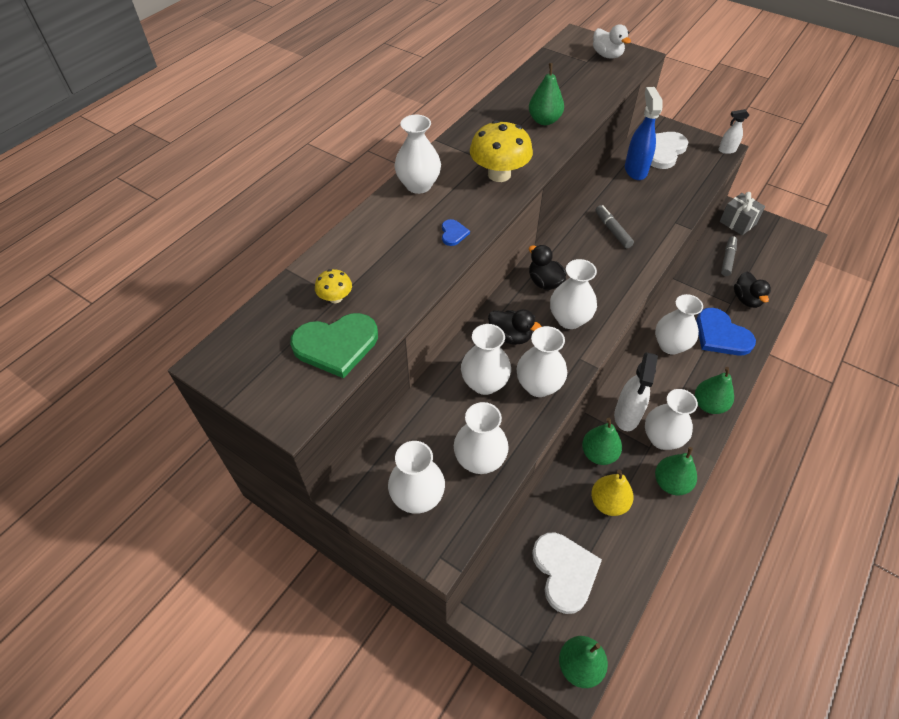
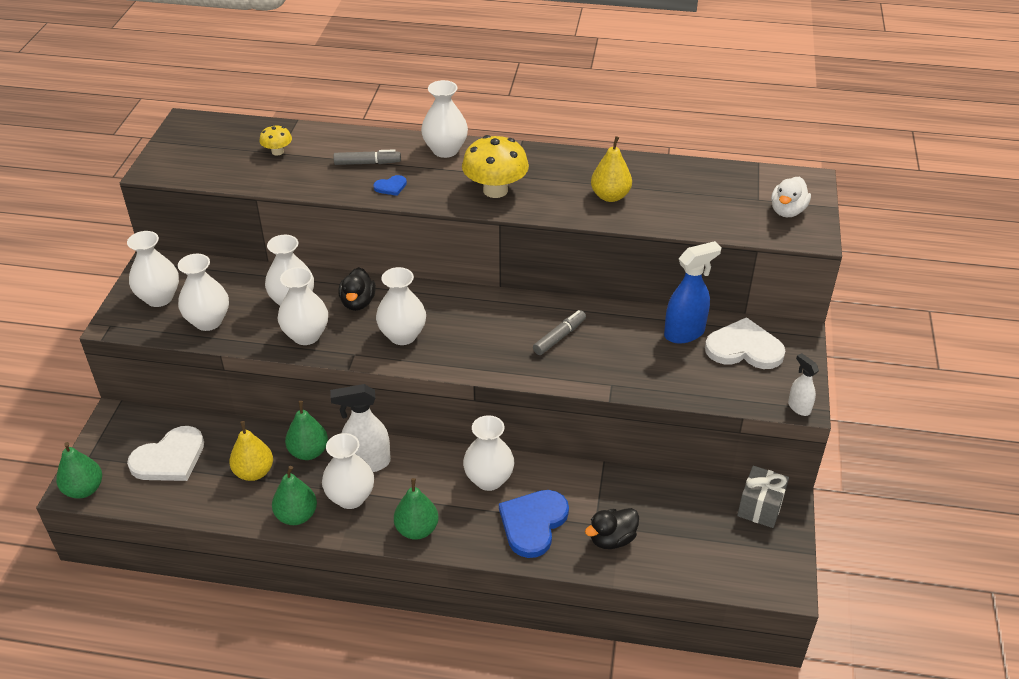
camera: 65 degrees right, 10 degrees down
green heart [290,313,378,378] -> none
green pear [529,63,564,125] -> yellow pear [591,136,632,202]
black duck [529,245,566,290] -> none
grey marker [721,236,737,276] -> grey marker moved to [333,149,401,165]

